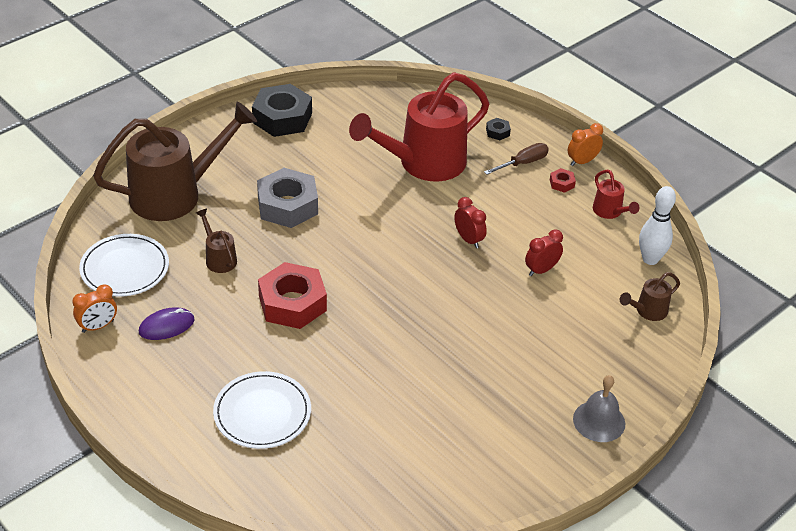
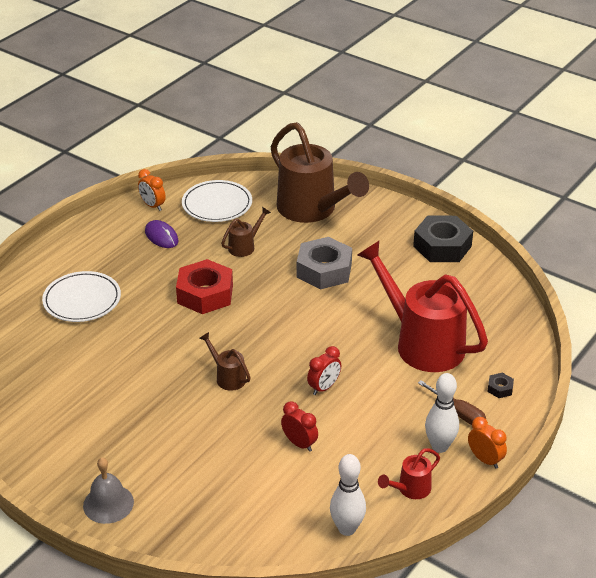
camera: 80 degrees right, 5 degrees down
red nut [550,168,576,193] -> white bowling pin [425,373,459,453]
brown watering can [620,272,680,321] -> brown watering can moved to [199,332,251,391]

